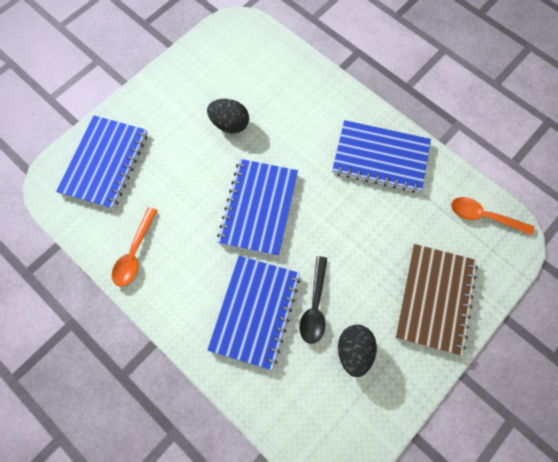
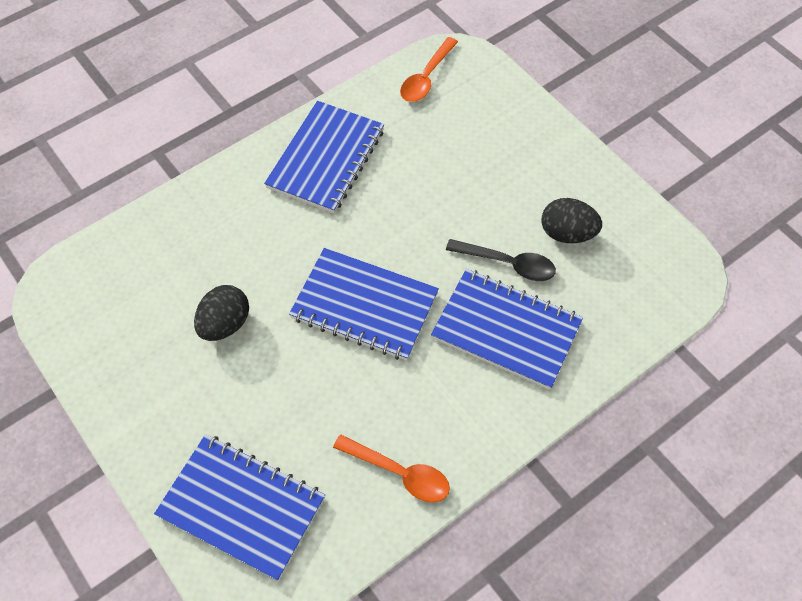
camera: 80 degrees left, 10 degrees down
brown notebook [395,244,478,356] -> none

